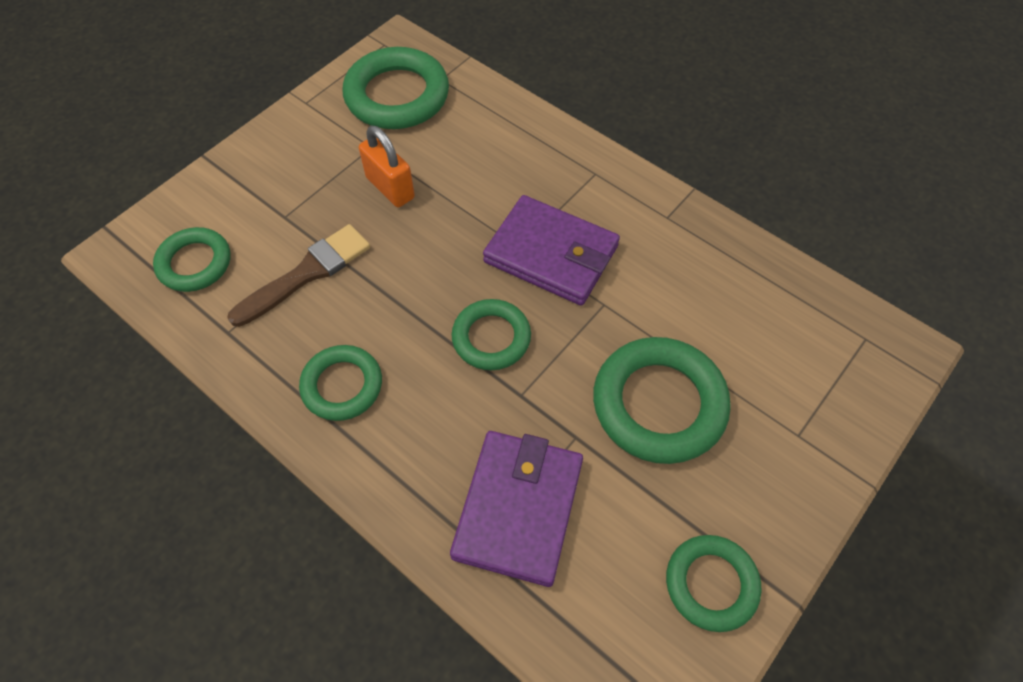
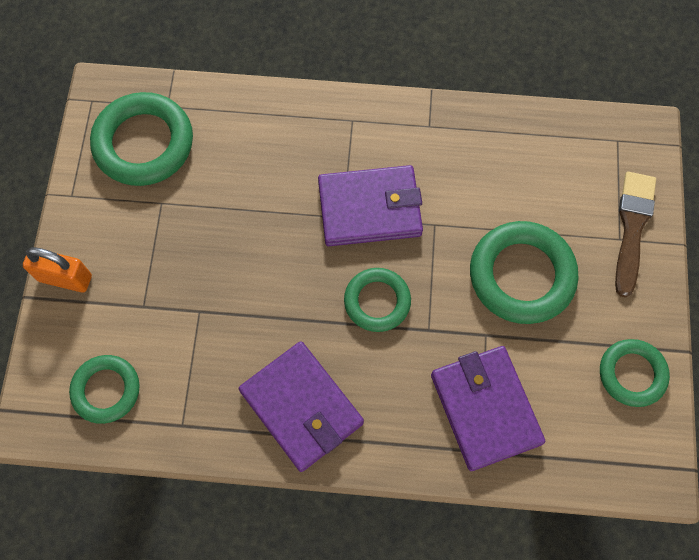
camera: 35 degrees left, 10 degrees up
brown brush [228,224,370,327] -> brown brush moved to [615,172,656,298]
green ring [299,345,382,421] -> purple wallet [239,341,364,472]
orange padlock [359,125,415,207] -> orange padlock moved to [23,247,92,292]

